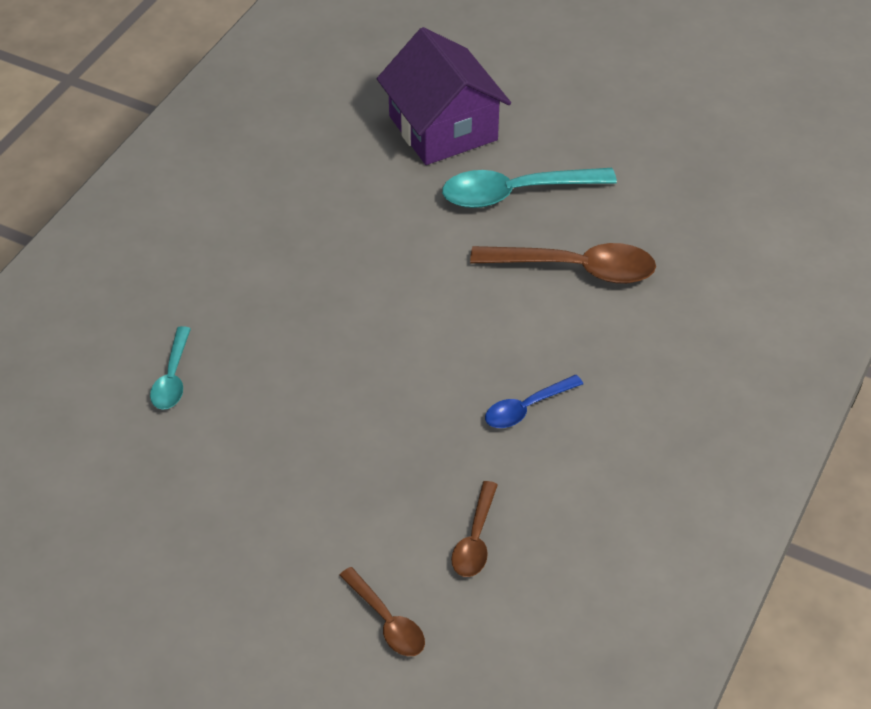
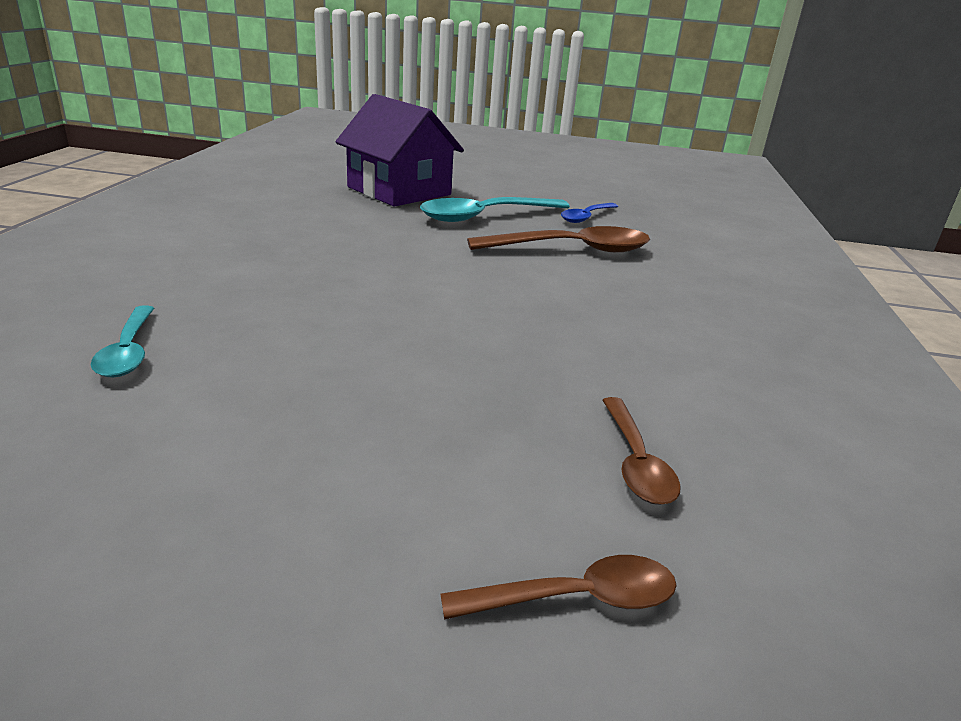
camera: 20 degrees left, 20 degrees down
brown spoon [339,567,425,656] -> brown spoon turned 45 degrees counterclockwise [441,555,677,620]
blue spoon [485,375,583,428] -> blue spoon moved to [561,203,618,223]

